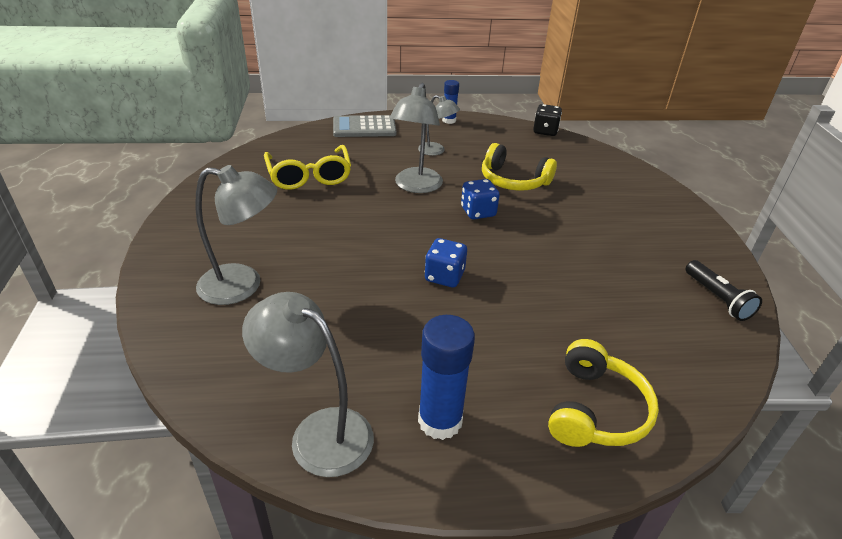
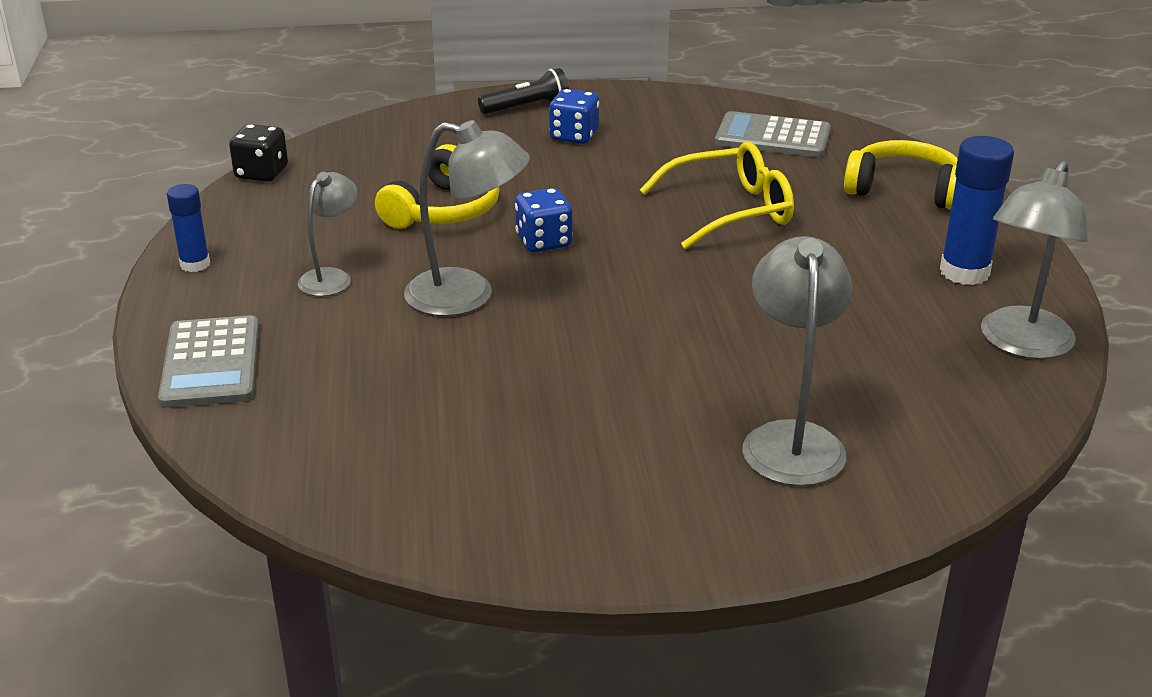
camera: 90 degrees left, 5 degrees down
yellow glasses [264,145,351,190] -> yellow glasses moved to [640,142,794,249]
blue dice [425,238,467,287] -> blue dice moved to [549,89,599,144]
black flashlight [686,260,762,321] -> black flashlight moved to [478,68,569,114]
none -> grey calculator [715,111,831,157]

